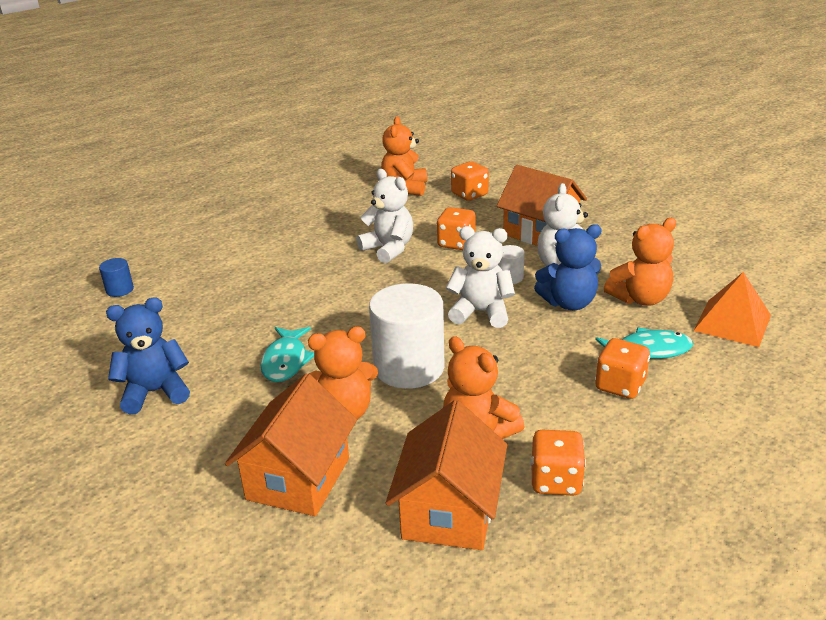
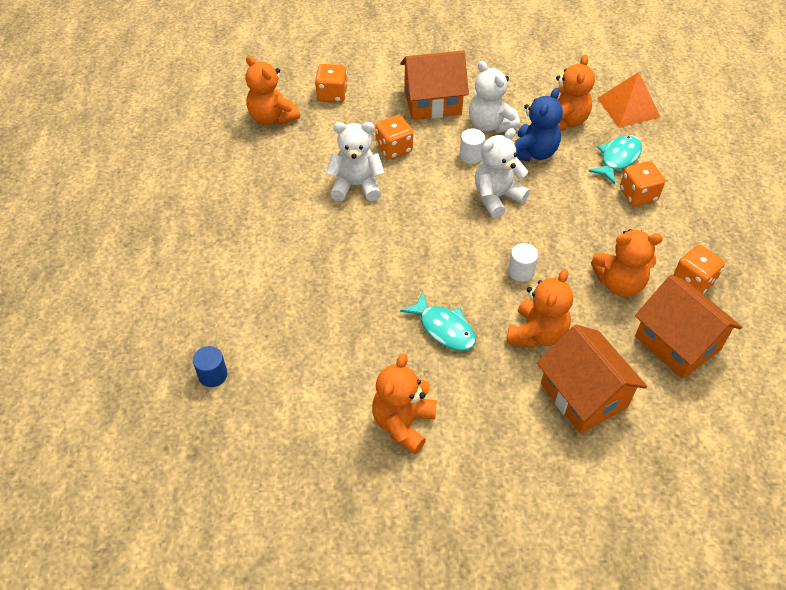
camera: 50 degrees left, 20 degrees up
blue teddy bear [106,297,190,414] -> orange teddy bear [372,353,437,454]
white cylinder [369,283,445,389] -> white cylinder [508,243,538,282], size x0.45

